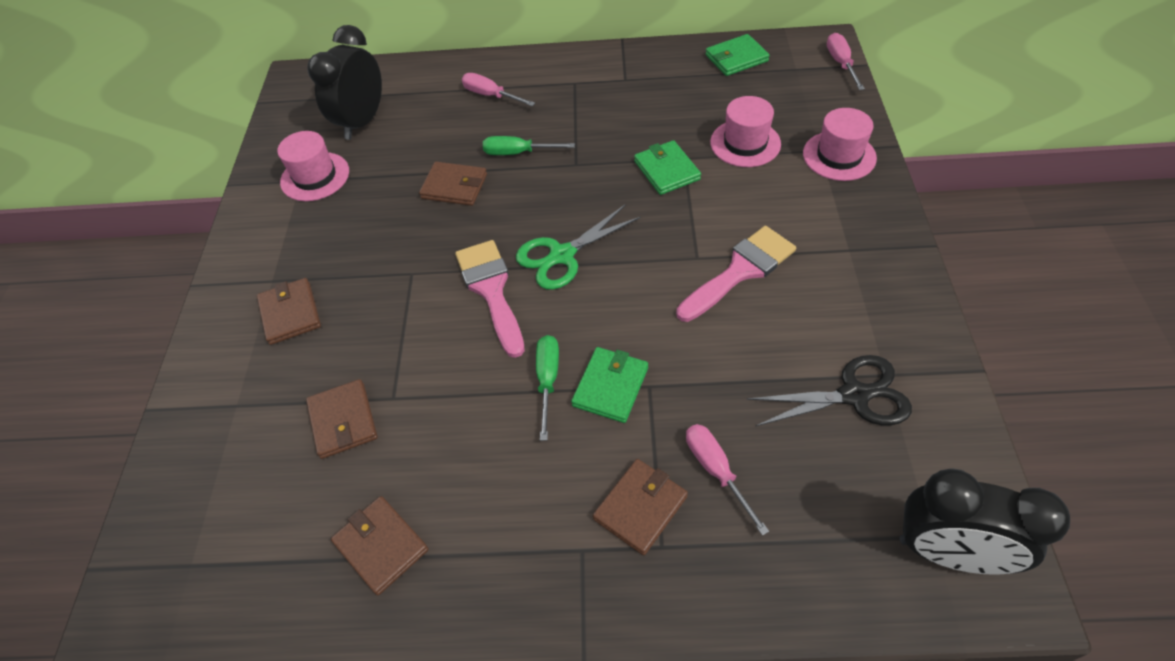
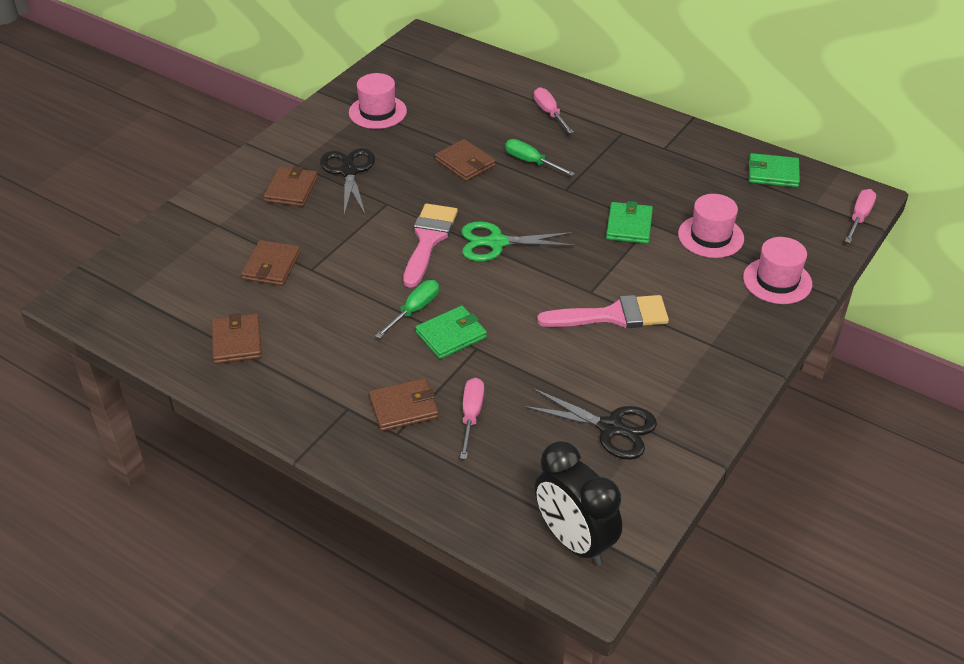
camera: 30 degrees right, 10 degrees down
black clock [308,25,382,140] -> none
none -> black scissors [320,148,375,215]

